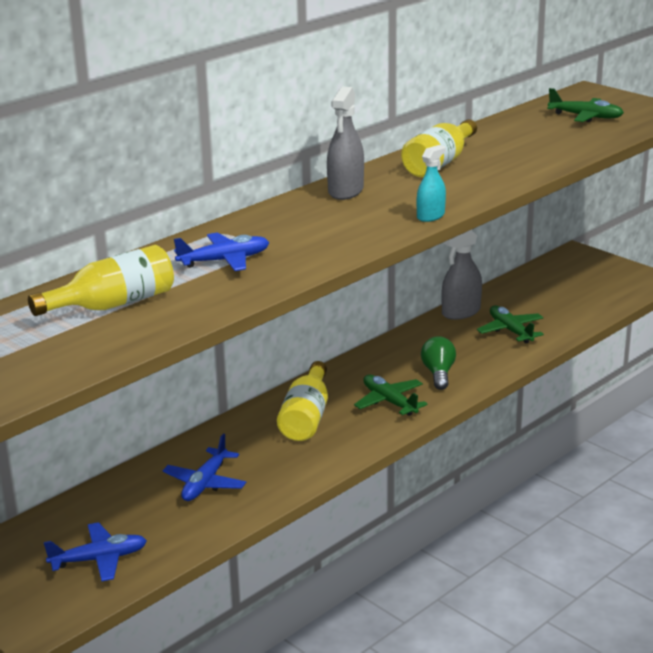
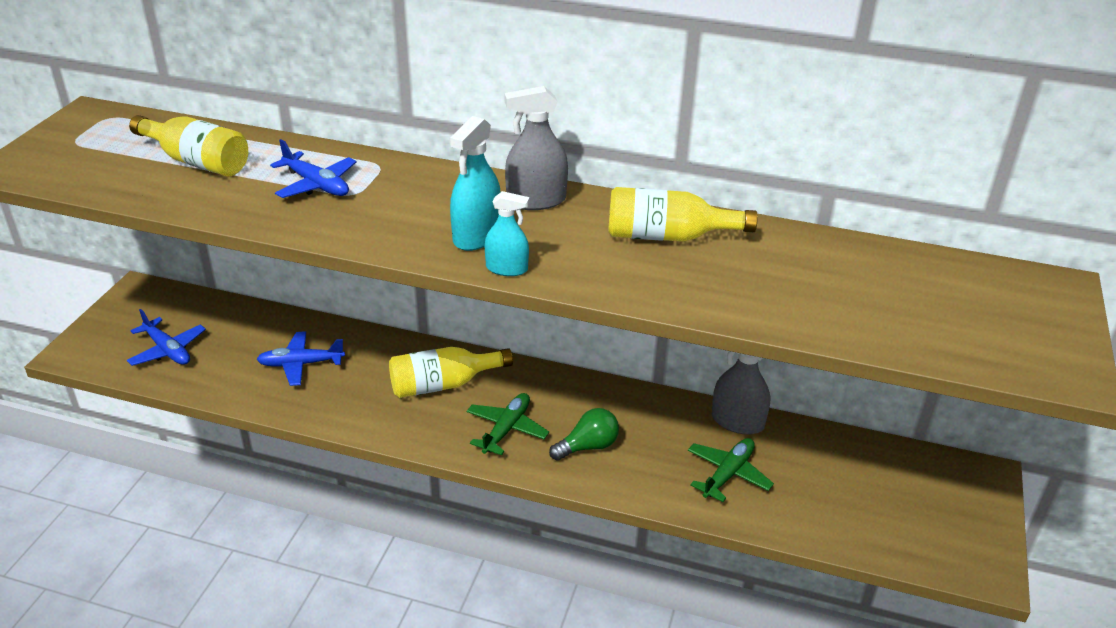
camera: 60 degrees right, 10 degrees up
green plane [547,88,624,122] -> none
none -> turquoise spray bottle [450,116,501,251]

